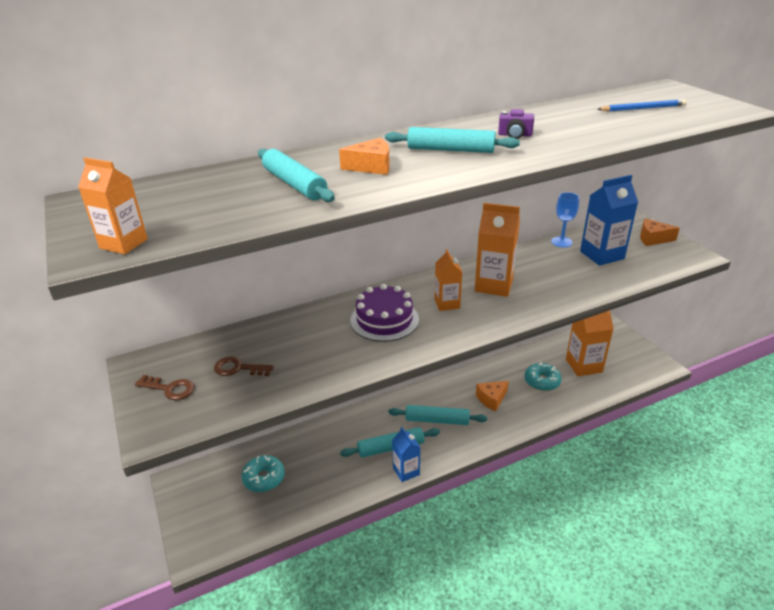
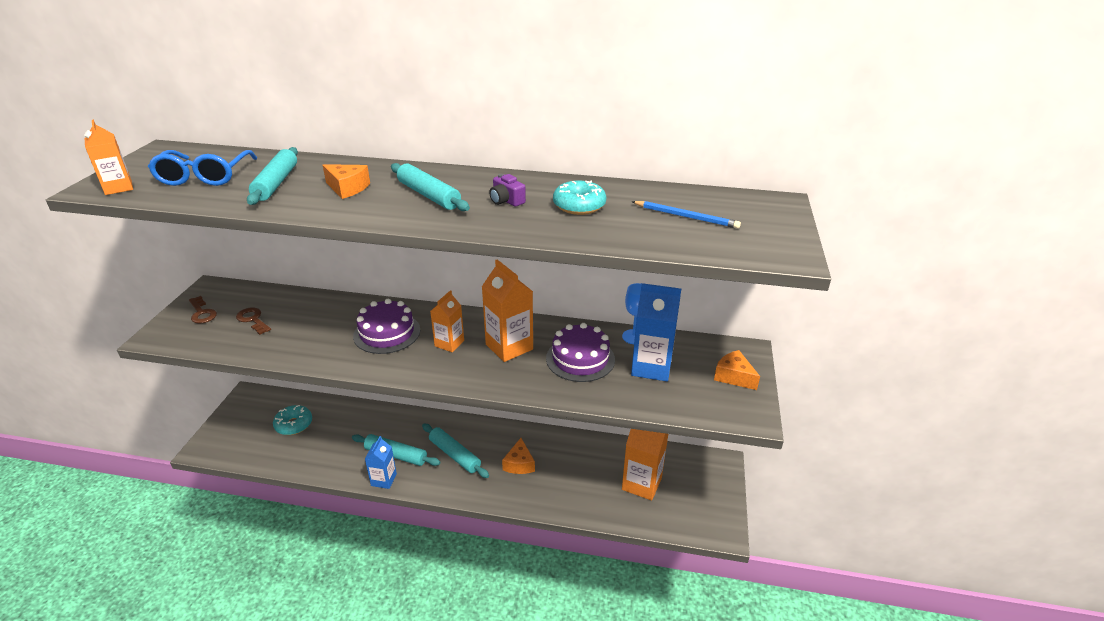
camera: 35 degrees right, 0 degrees up
orange cheese [476,381,509,411] -> orange cheese turned 90 degrees counterclockwise [502,438,535,474]
turquoise donut [524,362,561,391] -> turquoise donut moved to [553,181,606,215]
none -> blue glasses [148,150,257,186]
none -> purple cake [546,323,615,382]

